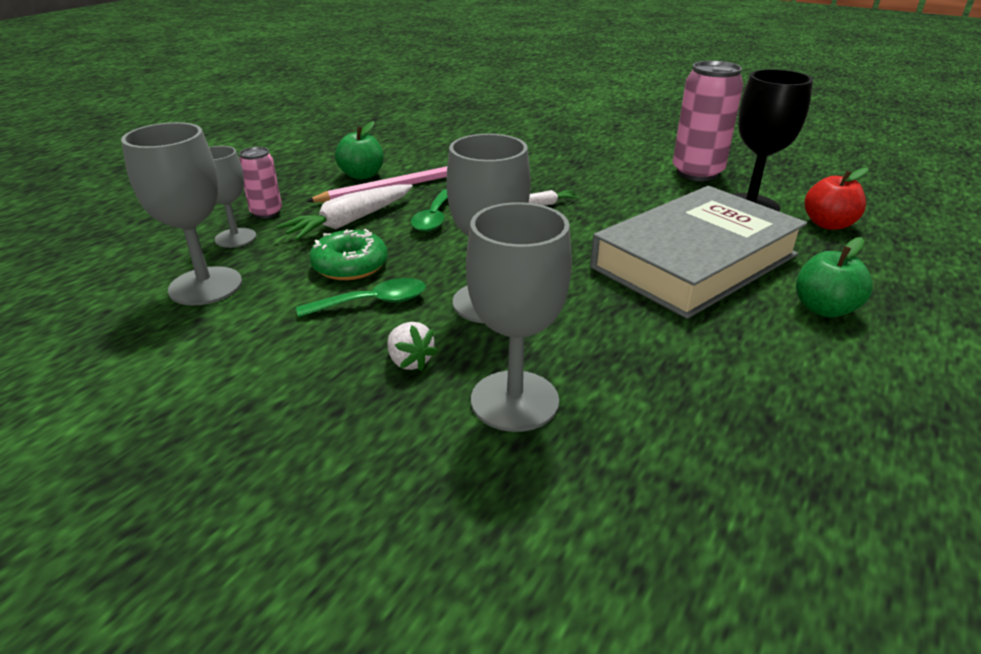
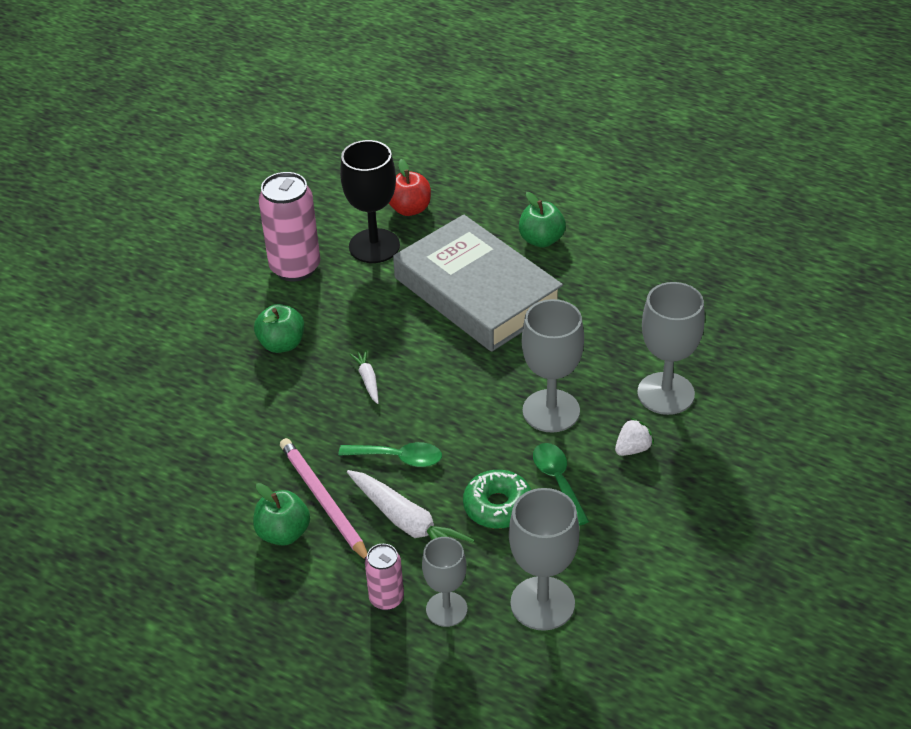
camera: 90 degrees left, 10 degrees up
none -> green apple [254,304,304,353]

